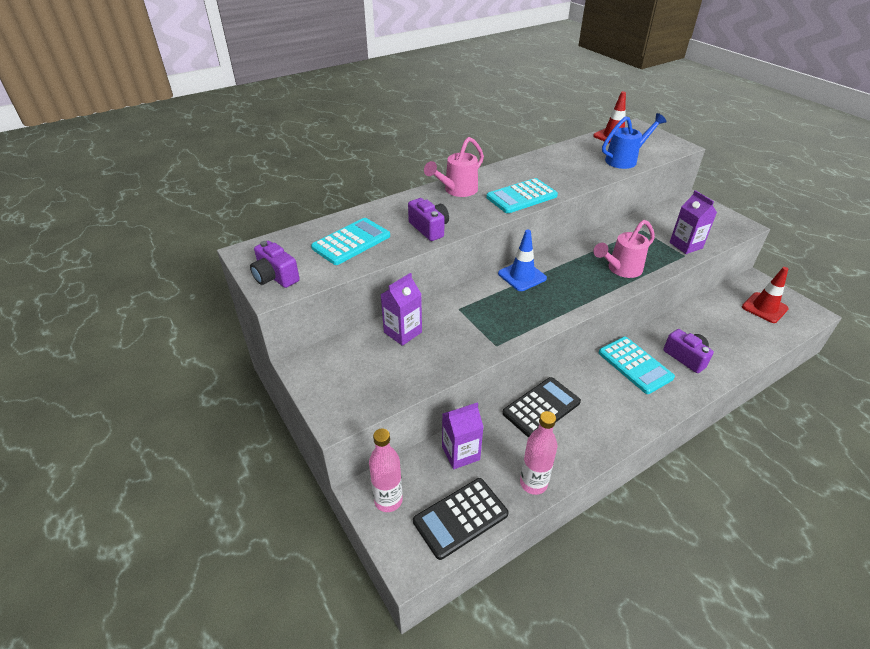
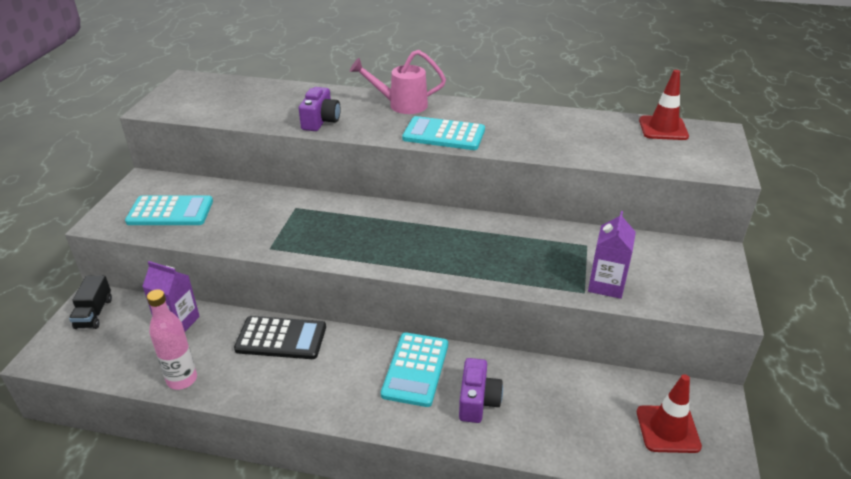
camera: 45 degrees right, 5 degrees down
purple camera [250,241,300,288] -> none
turquoise calculator [311,218,390,265] -> turquoise calculator moved to [125,196,213,225]
pink bottle [369,429,403,512] -> black truck [69,276,112,329]
purple carton [381,273,422,346] -> none
black calculator [413,478,509,560] -> none
blue traffic cone [498,230,547,291] -> none
pink watering can [593,220,655,278] -> none
blue watering can [602,113,667,169] -> none

